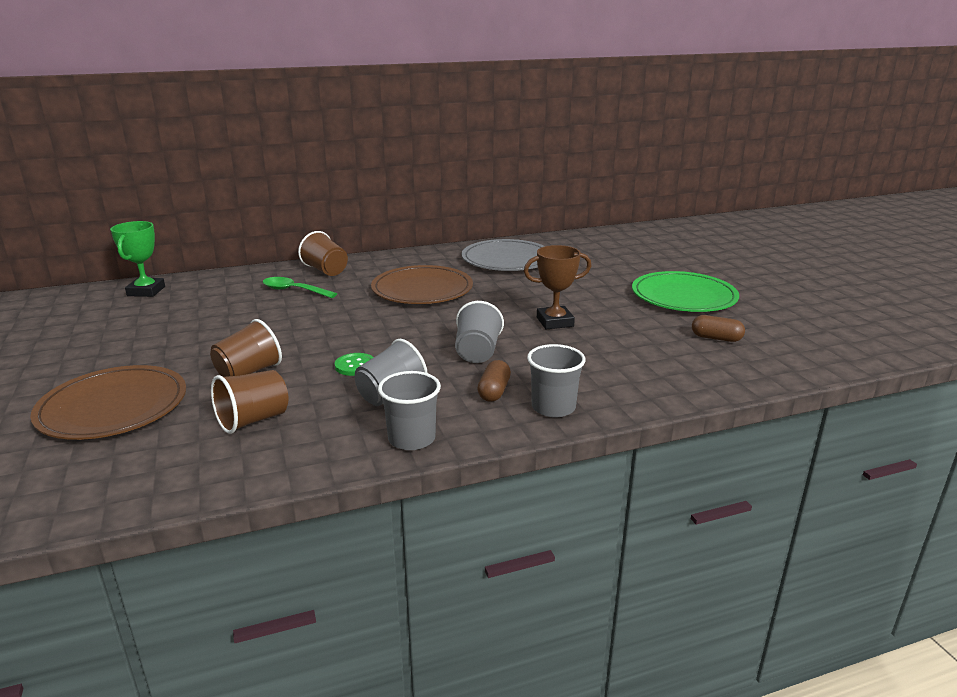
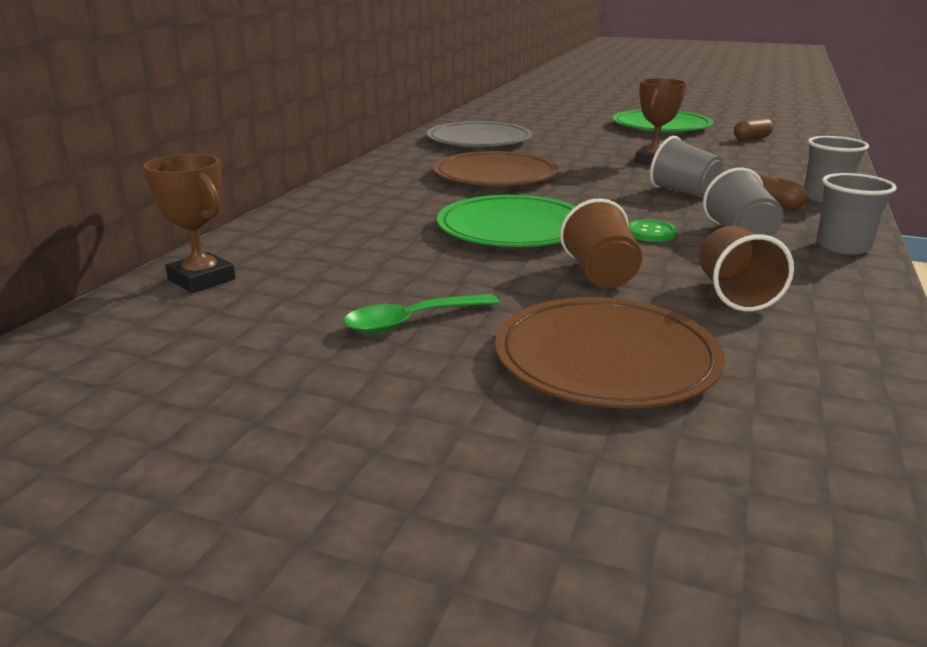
camera: 50 degrees left, 0 degrees up
green trophy [110,221,165,297] -> brown trophy [143,154,235,293]
green spoon [263,277,337,298] -> green spoon moved to [343,294,499,333]
brown cup [298,231,348,276] -> none
none -> green plate [437,195,576,247]

